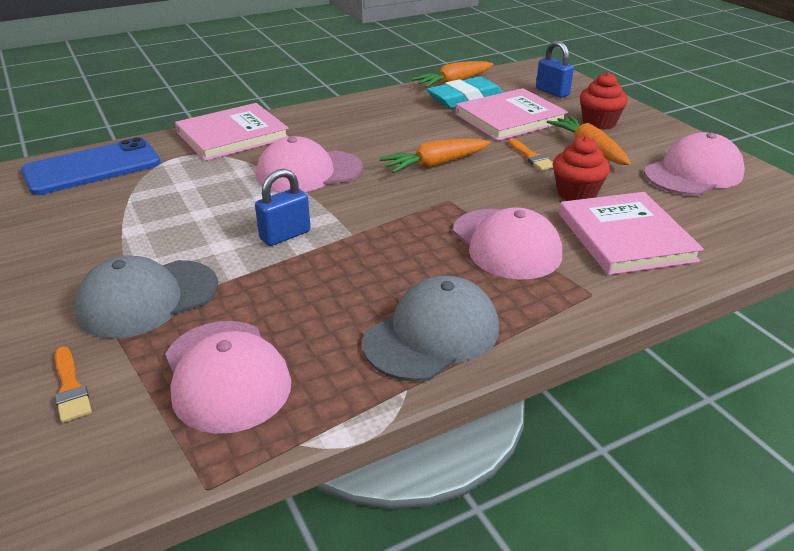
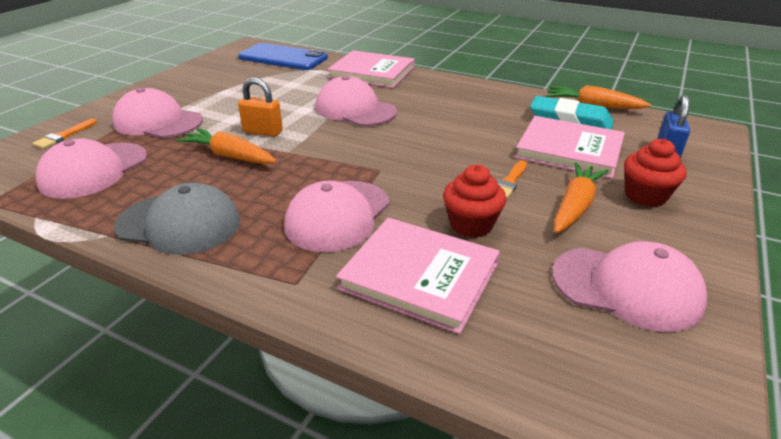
camera: 55 degrees right, 0 degrees up
grey cap [74,255,218,338] -> pink cap [112,88,203,138]
blue padlock [255,169,311,246] -> orange padlock [238,78,283,137]
orange carrot [379,139,491,173] -> orange carrot moved to [176,128,276,164]
pink book [559,192,704,275] -> pink book turned 75 degrees clockwise [336,218,500,334]

